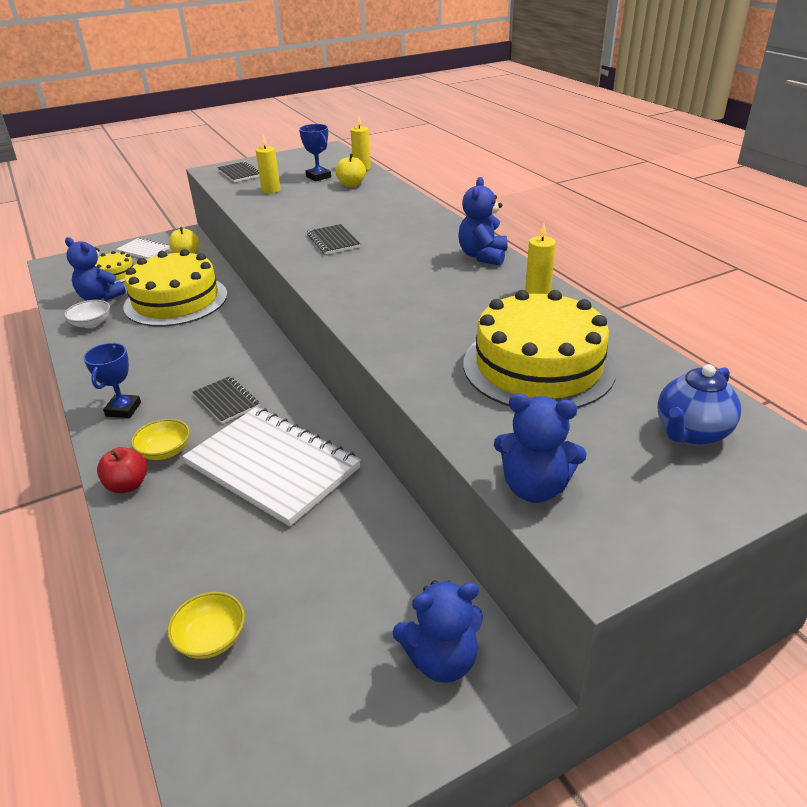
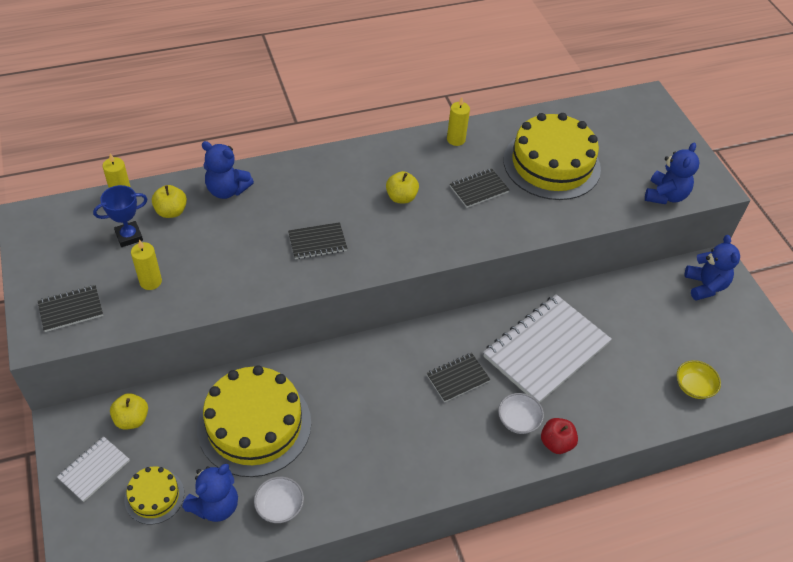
camera: 85 degrees left, 15 degrees up
blue trophy [83,343,141,418] -> none
yellow bowl [131,419,190,460] -> white bowl [498,393,544,434]
blue teddy bear [458,177,508,266] -> blue teddy bear moved to [202,141,254,199]
blue teapot [657,364,741,446] -> none
none -> yellow apple [386,171,419,203]
none -> black notebook [450,168,509,208]

